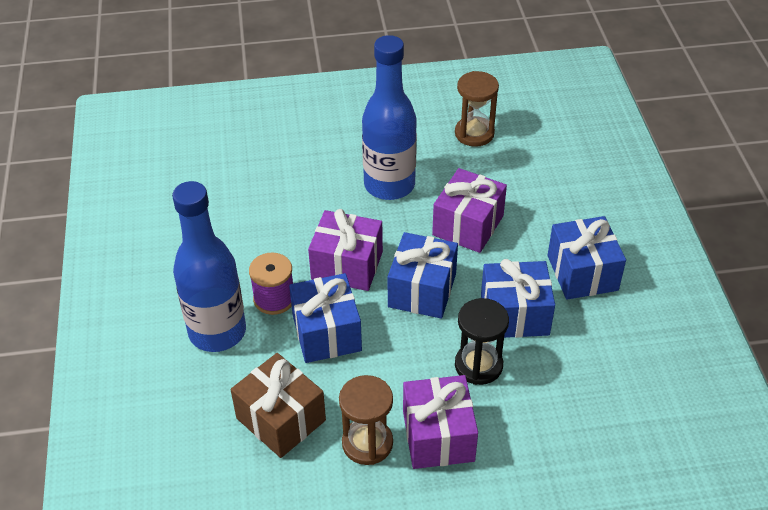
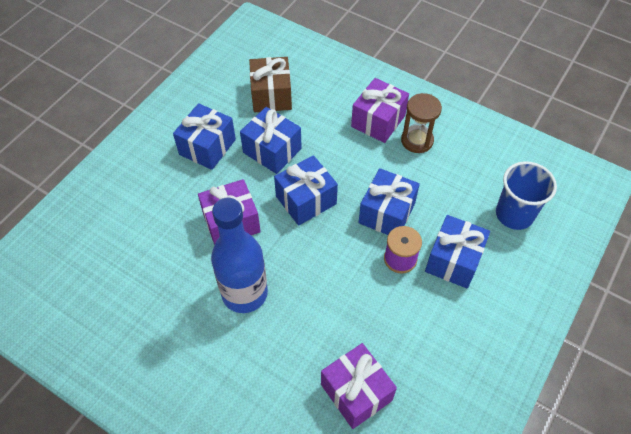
camera: 140 degrees left, 10 degrees up
blue bottle [172,181,246,352] -> blue gift [425,215,490,289]
brown gift [231,353,326,458] -> brown gift moved to [249,57,292,112]
purple gift [308,209,383,291] -> purple gift moved to [321,343,397,429]
brown hourglass [455,71,499,147] -> none
black hourglass [455,298,509,385] -> none
none -> blue cup [496,161,557,230]

